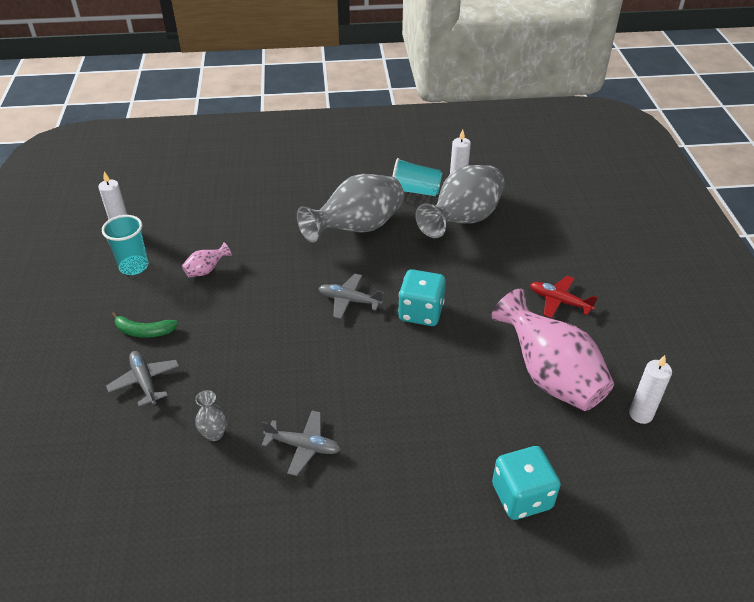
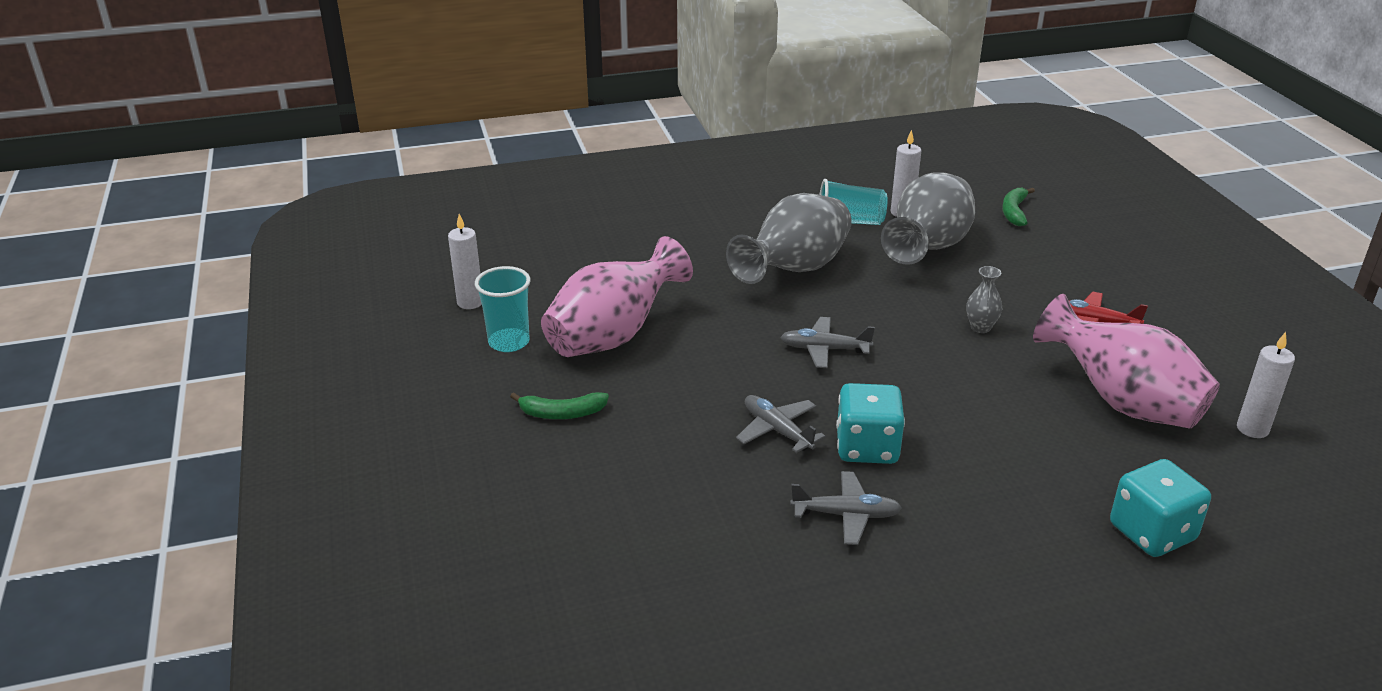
camera: 10 degrees left, 10 degrees down
grey plane [106,351,179,406] -> grey plane moved to [736,395,826,453]
pink vase [182,242,232,277] -> pink vase [541,236,693,357], size x2.40
grey vase [195,390,227,441] -> grey vase moved to [966,266,1002,333]
turquoise dice [398,269,446,326] -> turquoise dice moved to [836,383,905,464]
none -> green banana [1002,188,1035,226]

